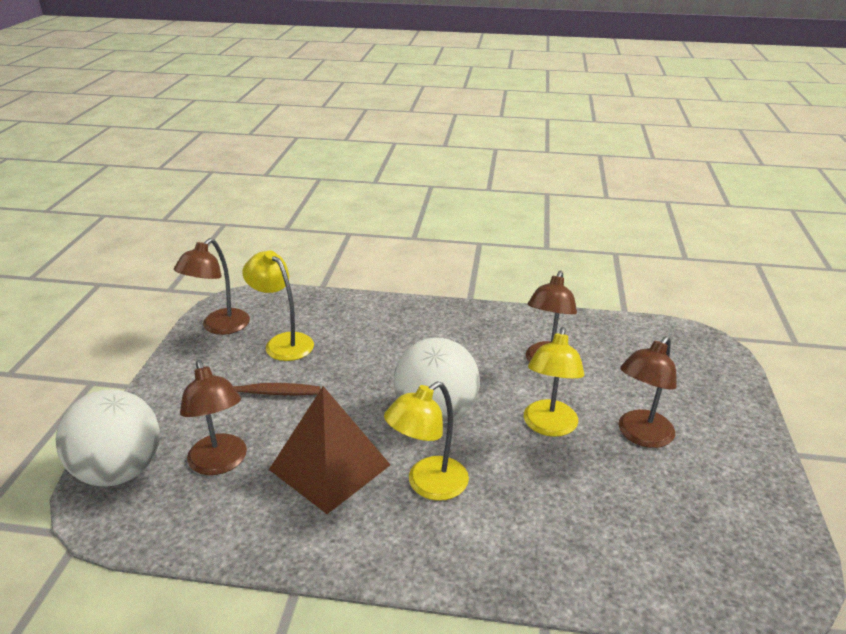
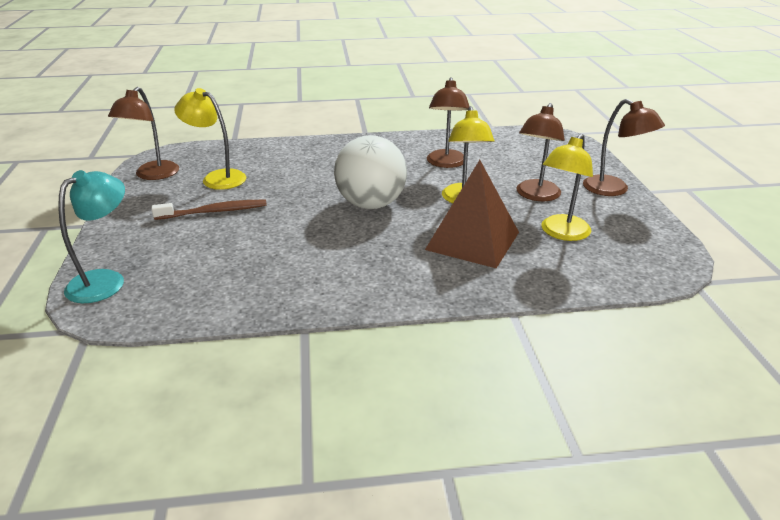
camera: 15 degrees left, 0 degrees up
white ball [56,389,160,486] -> turquoise lamp [58,170,125,303]
brown lamp [180,360,247,475] -> brown lamp moved to [583,99,665,196]
brown pyramid [269,386,390,514] -> brown pyramid moved to [425,160,519,268]
yellow lamp [384,381,469,501] -> yellow lamp moved to [542,134,593,241]

